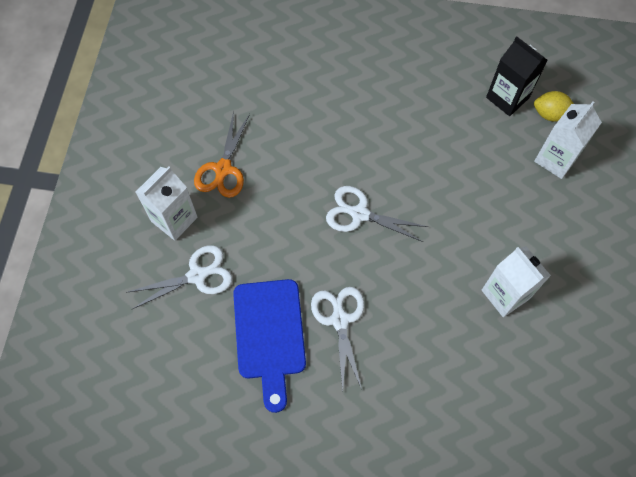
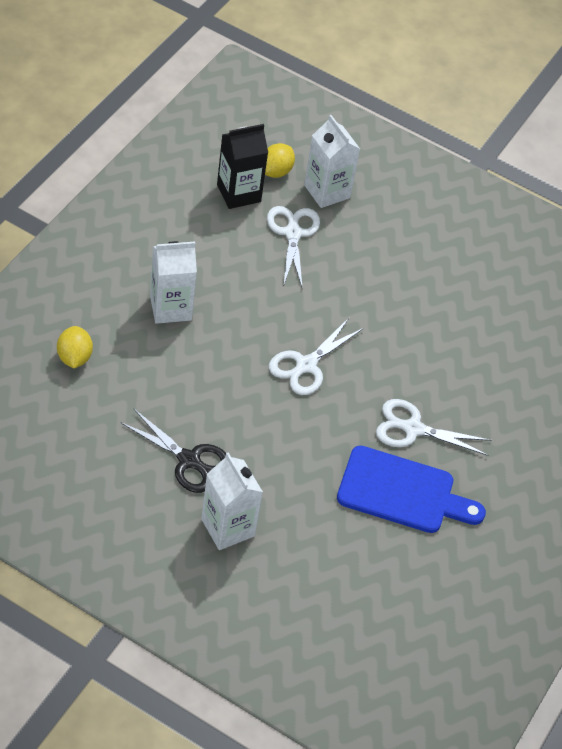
camera: 75 degrees left, 15 degrees down
white scissors [126,245,232,309] -> white scissors moved to [267,206,320,289]
orange scissors [194,111,250,198] -> black scissors [120,409,226,493]
white carton [482,246,551,317] -> white carton moved to [150,241,197,324]
none -> yellow lemon [57,326,93,368]

